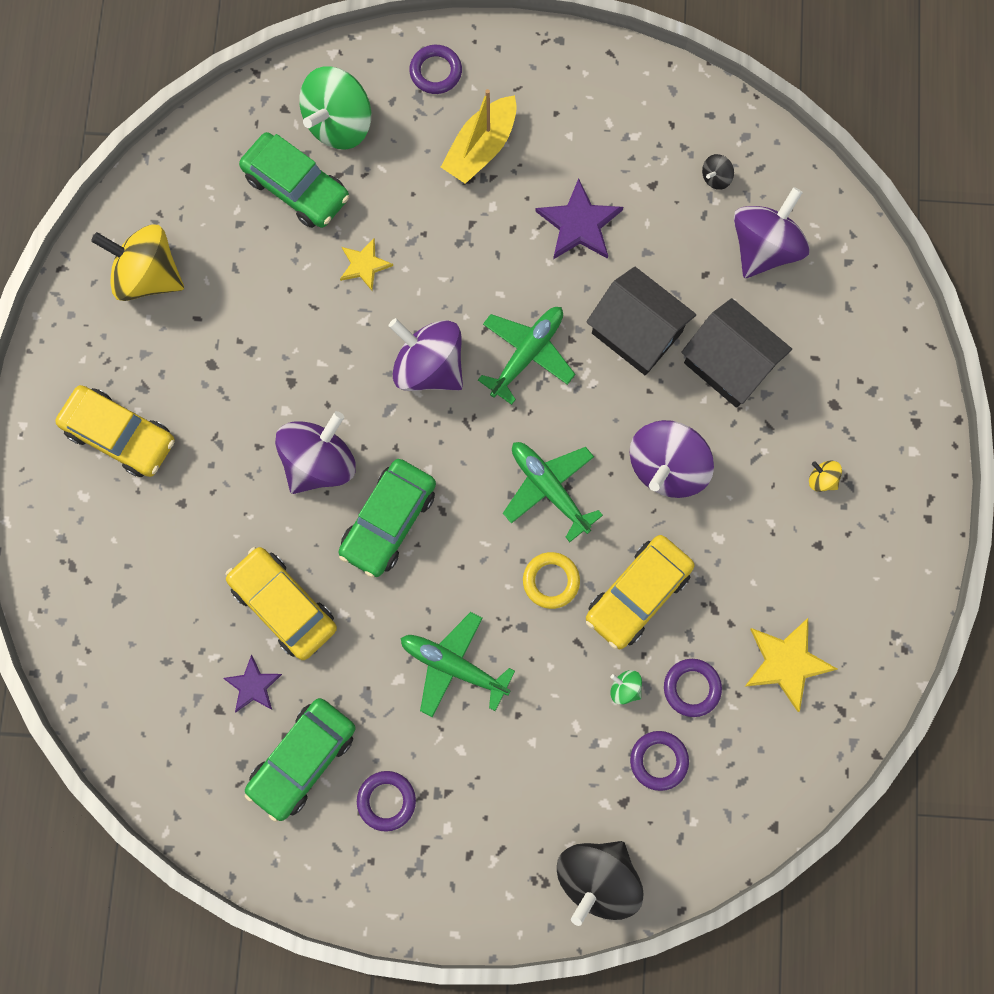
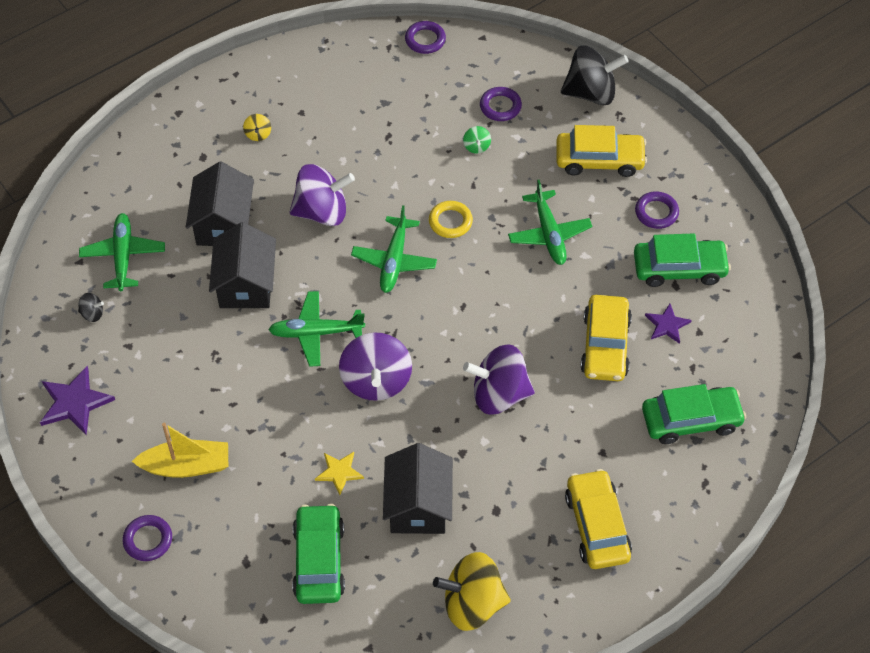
camera: 130 degrees left, 20 degrees down
yellow spinning top [91,224,184,301] -> yellow spinning top turned 105 degrees clockwise [433,552,511,631]
green spinning top [299,66,371,150] -> none
green car [338,459,436,578] -> green car moved to [642,384,746,444]
purple star [535,178,623,259] -> purple star moved to [40,366,115,435]
yellow car [586,535,695,649] -> yellow car moved to [556,125,647,177]
purple ring [664,659,722,717] -> purple ring moved to [405,21,446,54]
purple spinning top [734,187,810,278] -> green plane [79,213,165,291]
yellow star [744,618,837,712] -> none
none -> black house [383,443,453,534]

